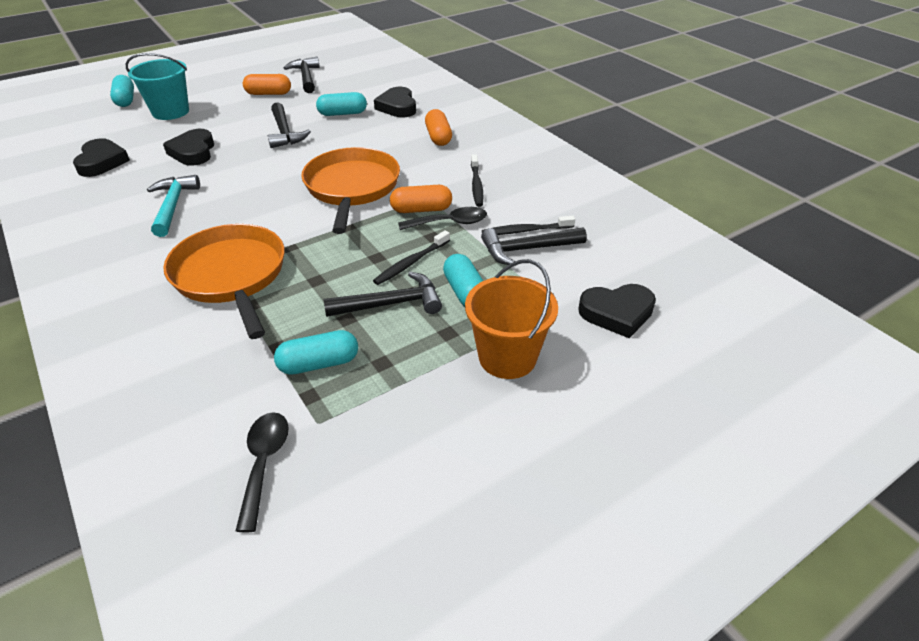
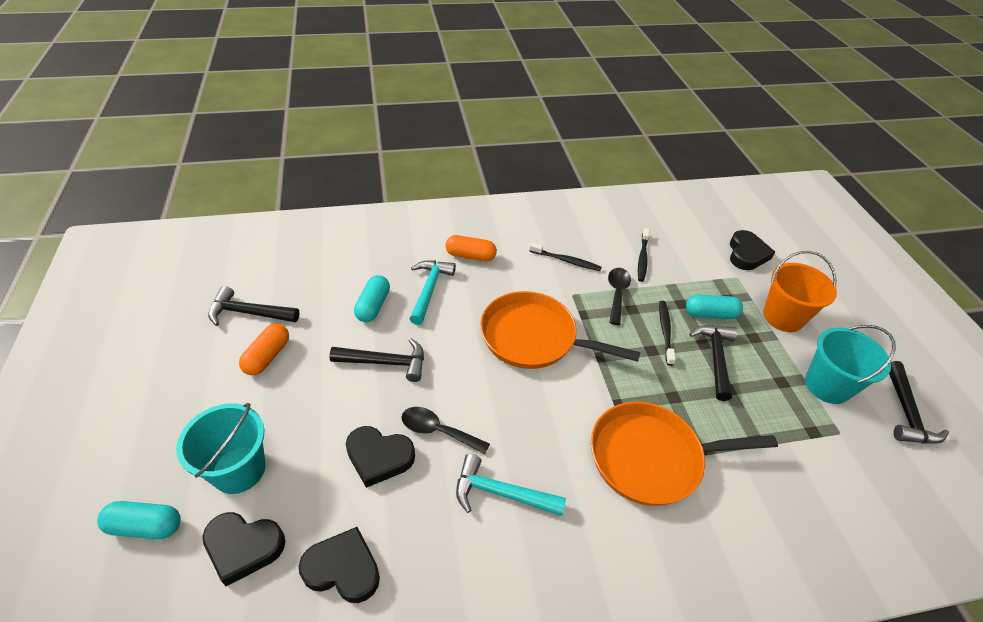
camera: 70 degrees left, 5 degrees up
black spoon [236,412,289,532] -> black spoon moved to [402,407,490,454]
turquoise capsule [274,330,358,375] -> none
black toothbrush [373,230,450,285] -> black toothbrush turned 150 degrees counterclockwise [659,301,676,366]
black heart [374,87,416,117] -> black heart moved to [202,512,285,586]
orange capsule [390,185,452,213] -> none
black hammer [481,227,587,265] -> black hammer moved to [889,361,949,444]
none -> turquoise hammer [410,260,456,325]
none -> turquoise bucket [805,325,896,404]

